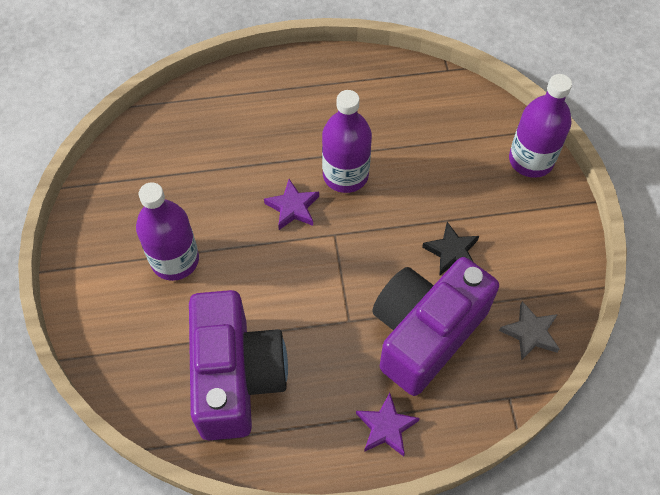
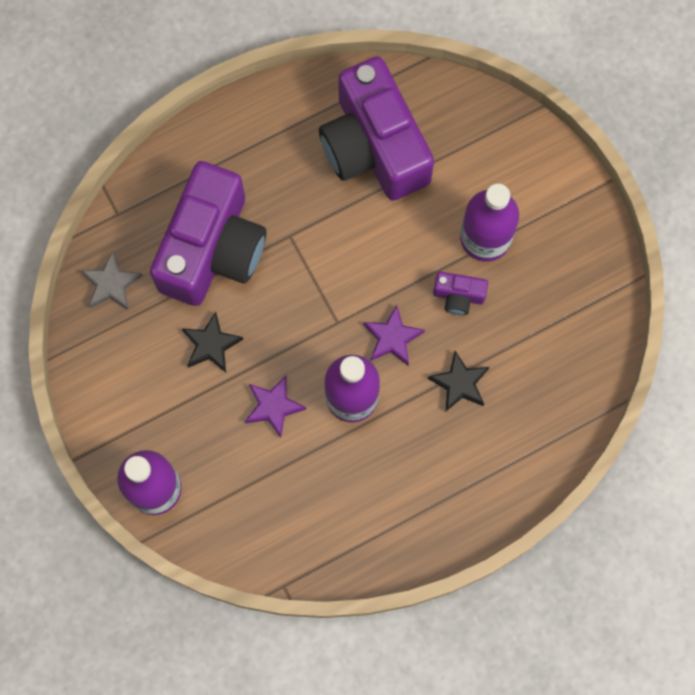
camera: 160 degrees right, 15 degrees up
purple star [356,393,420,456] -> purple star moved to [245,376,306,438]
none -> black star [428,351,489,411]
none -> purple camera [433,272,488,315]

